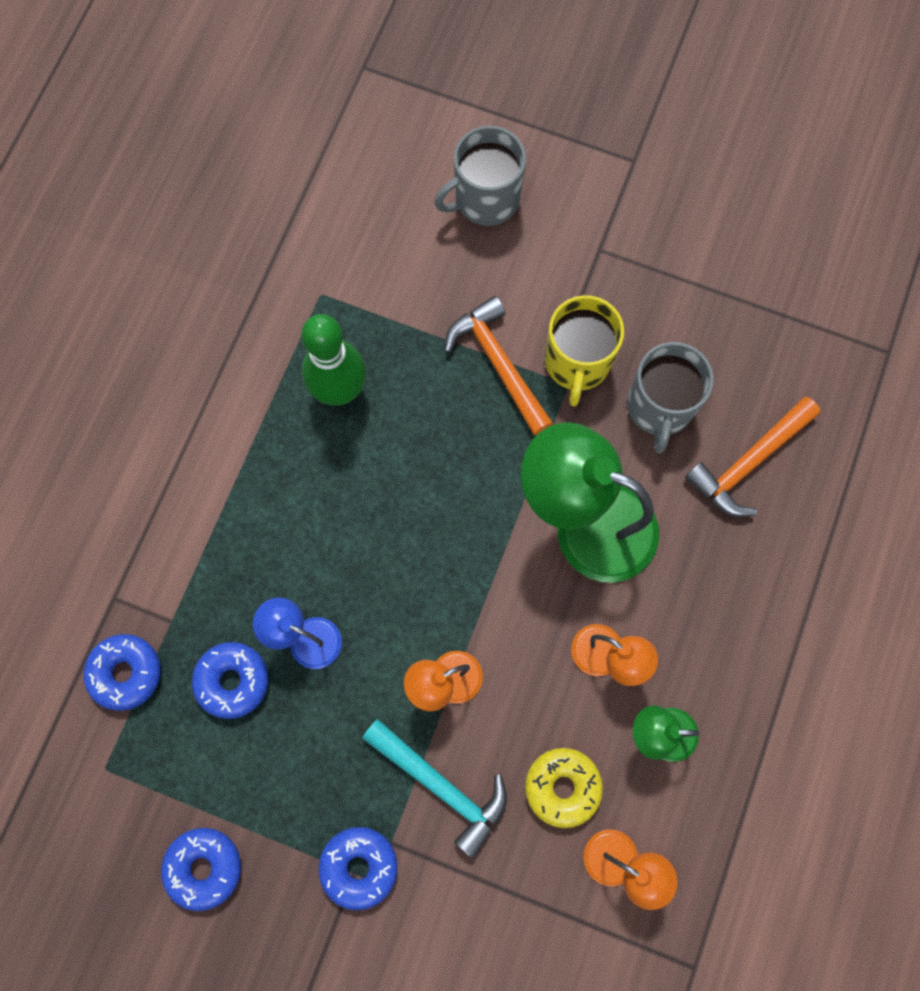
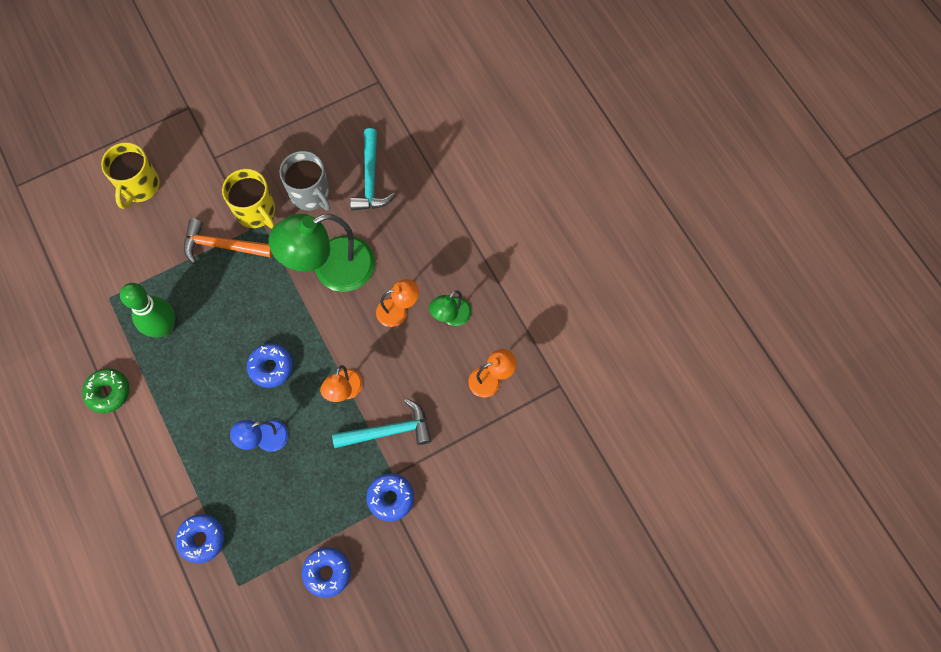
camera: 50 degrees left, 5 degrees down
blue donut [192,642,268,719] -> blue donut moved to [247,343,293,388]
grey mug [434,126,526,226] -> yellow mug [101,142,160,209]
yellow donut [525,748,603,828] -> none
orange hammer [685,397,820,517] -> turquoise hammer [350,128,395,210]
none -> green donut [82,368,129,413]

